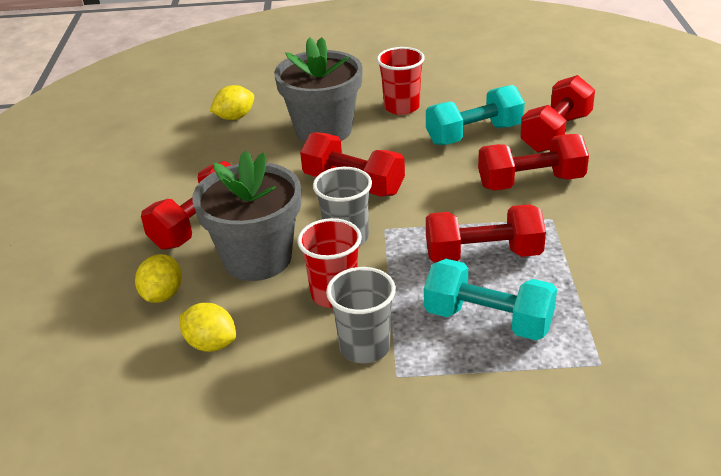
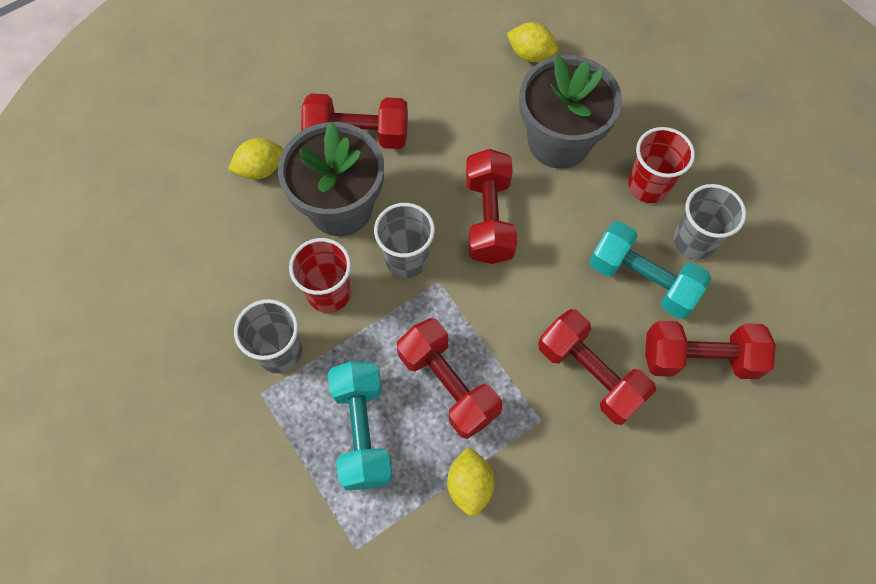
camera: 55 degrees right, 30 degrees up
yellow lemon [179,303,236,352] -> yellow lemon moved to [447,447,495,517]
none -> grey cup [674,184,746,260]

